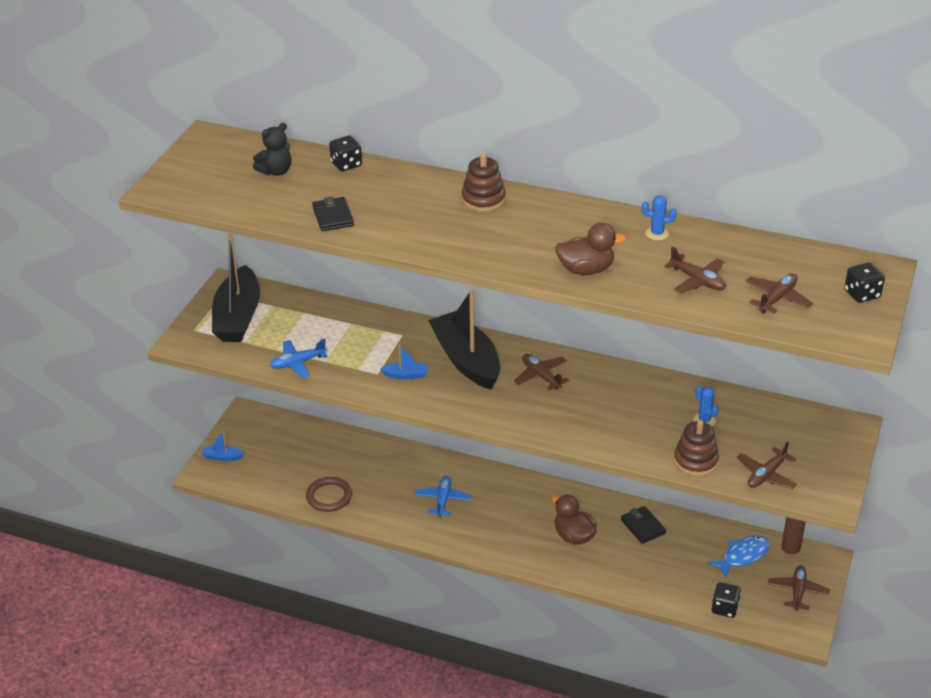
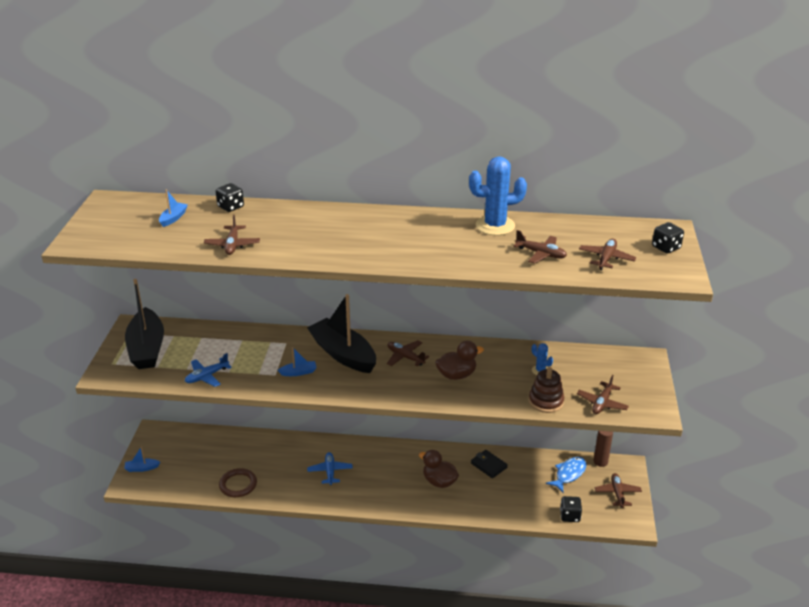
camera: 15 degrees left, 5 degrees down
black teddy bear [253,123,291,176] -> blue boat [159,189,188,227]
black wallet [312,197,354,231] -> brown plane [204,215,260,255]
brown stacking toy [462,153,506,212] -> none
brown duck [555,223,626,275] -> brown duck moved to [435,341,484,380]
blue cactus [642,195,677,240] -> blue cactus [469,156,527,235], size x2.09

